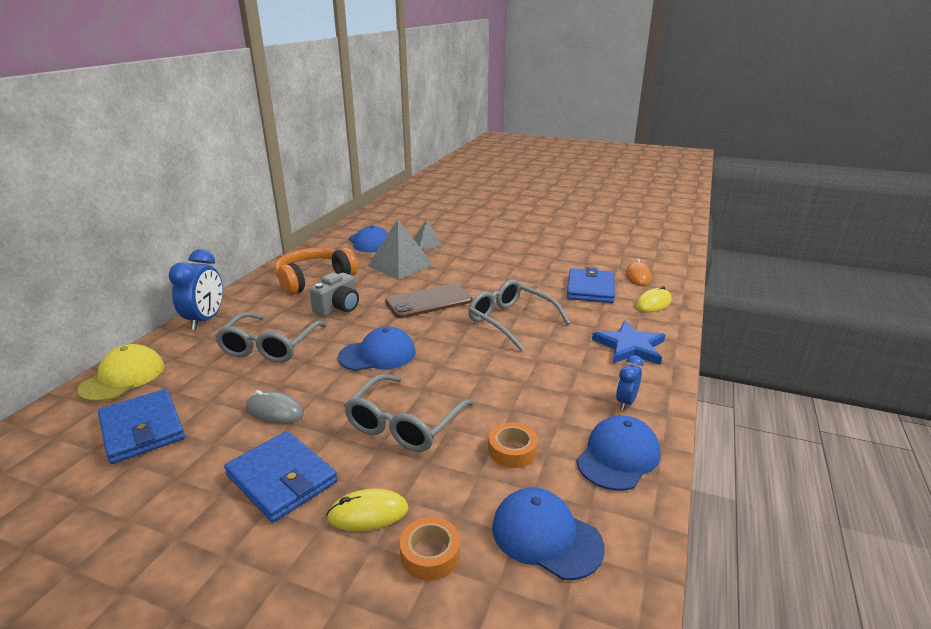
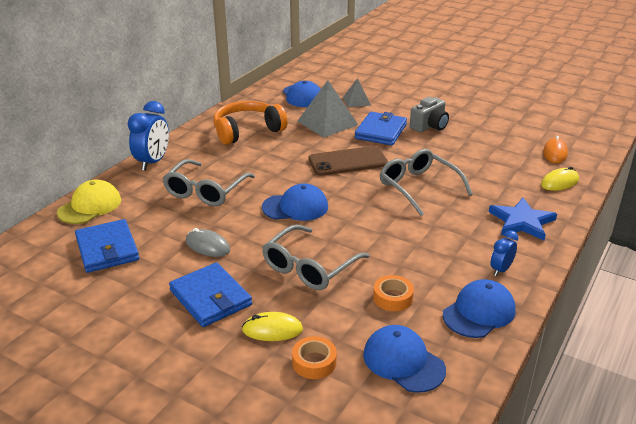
camera: 10 degrees right, 5 degrees up
grey camera [309,272,359,316] -> grey camera moved to [410,97,449,132]
blue wallet [567,267,615,303] -> blue wallet moved to [355,112,407,145]

